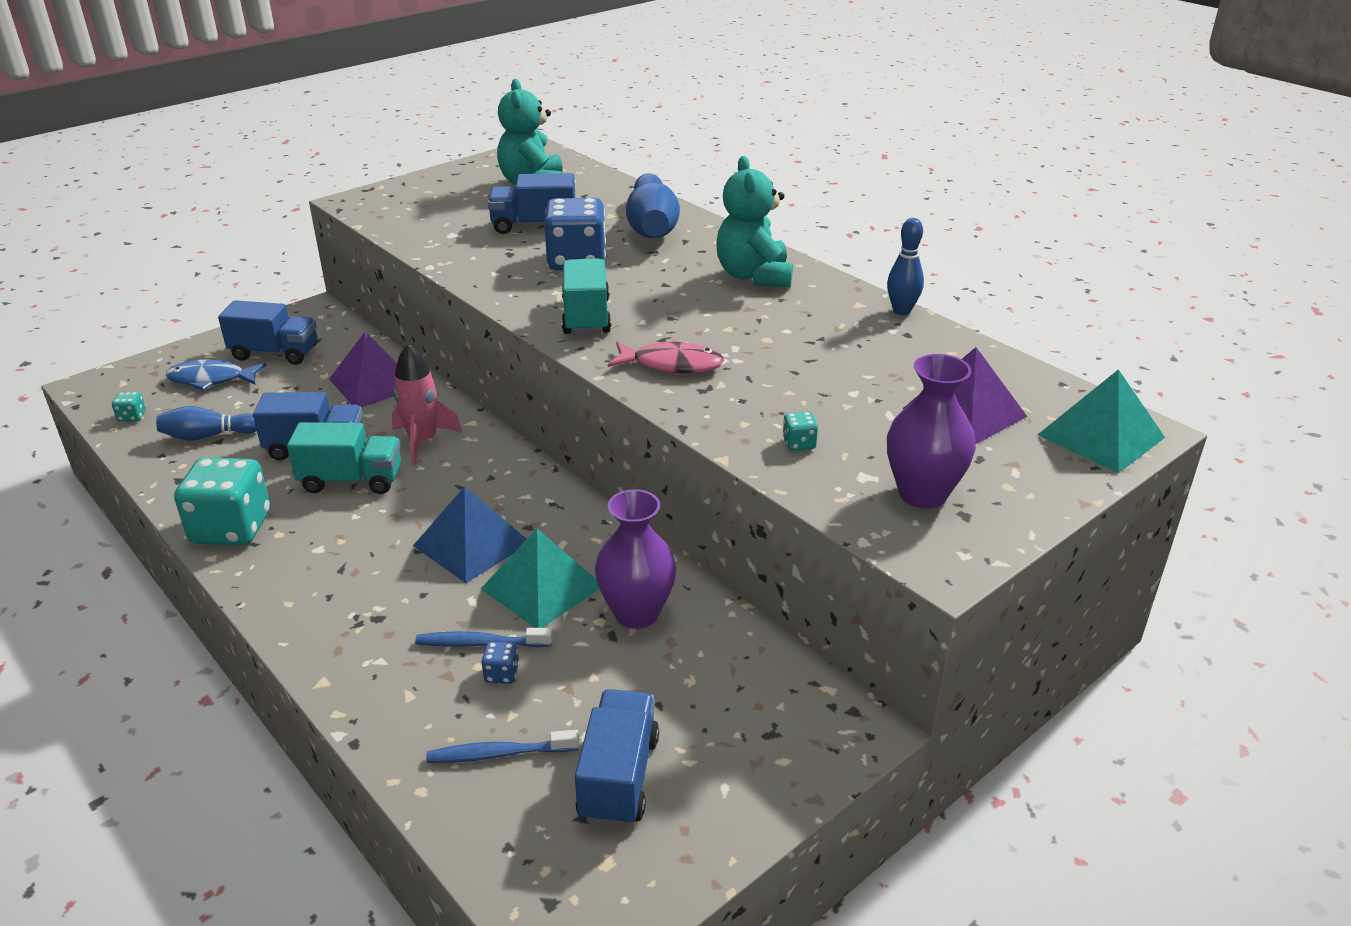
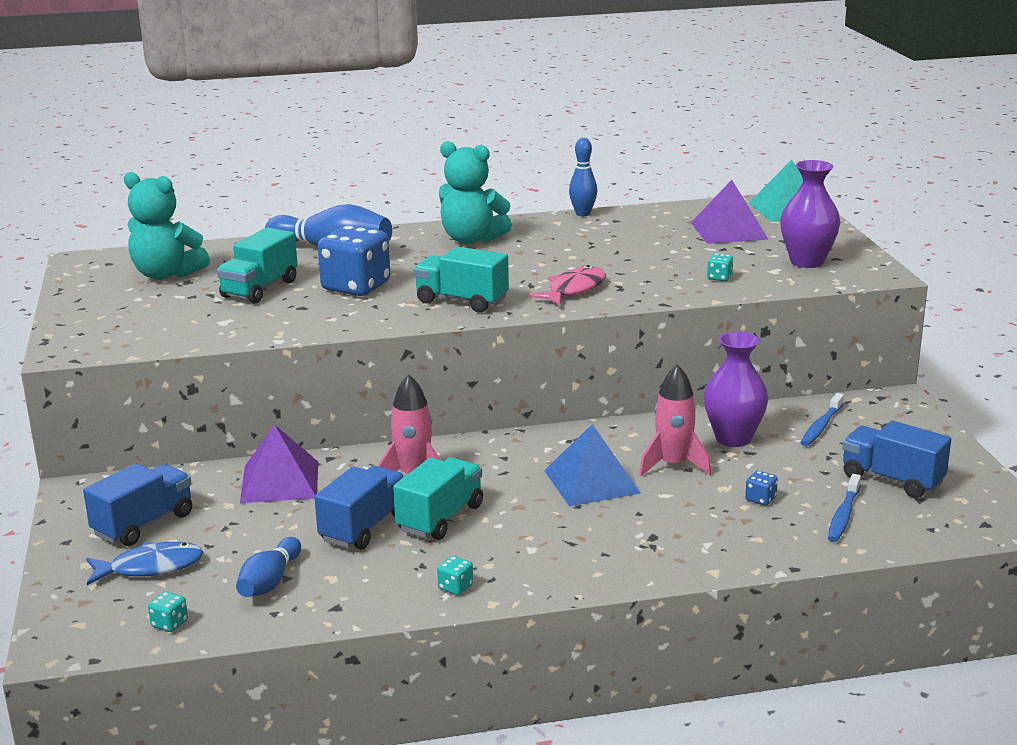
camera: 60 degrees left, 10 degrees down
blue fish [166,359,267,391] -> blue fish turned 135 degrees counterclockwise [86,542,203,585]
turquoise dice [174,457,270,546] -> turquoise dice [437,556,473,595], size x0.40
blue toothbrush [415,628,553,647] -> blue toothbrush moved to [800,393,844,446]
turquoise pyramid [481,529,599,628] -> pink rocket [639,364,711,476]
blue truck [488,173,575,234] -> turquoise truck [217,228,298,304]

